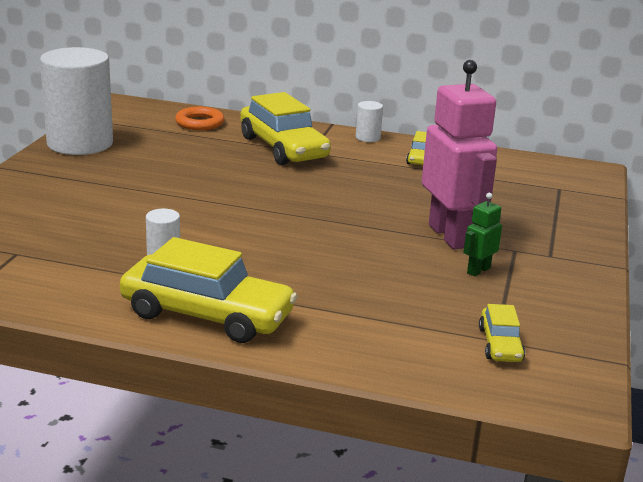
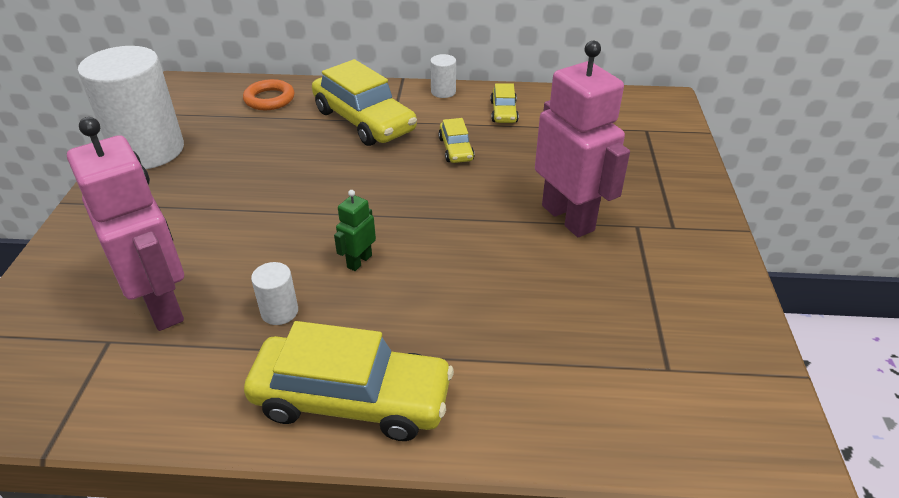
camera: 10 degrees left, 15 degrees up
green robot [463,193,502,277] -> green robot moved to [334,190,376,271]
yellow car [479,304,525,362] -> yellow car moved to [438,118,475,163]
none -> pink robot [67,117,184,331]

